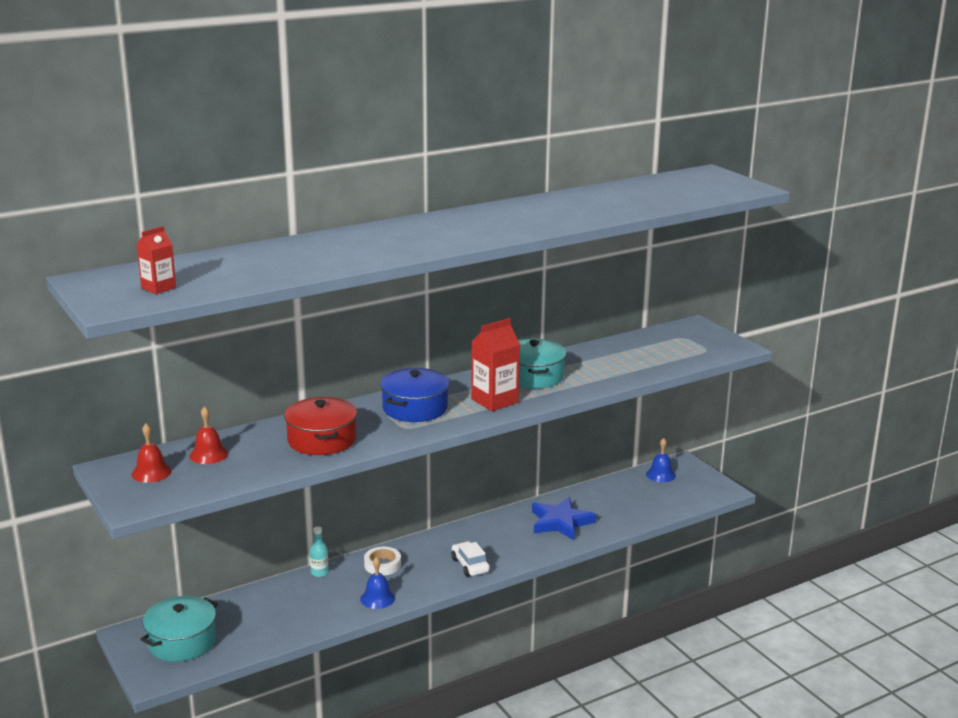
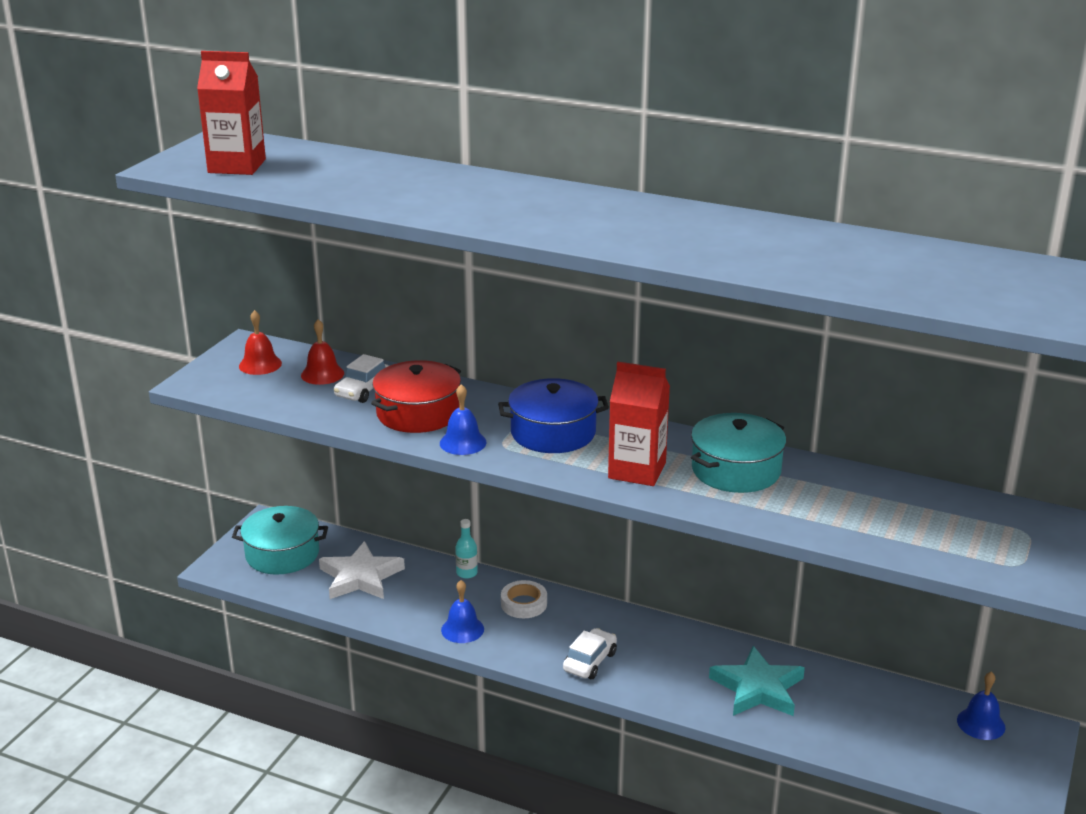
camera: 55 degrees right, 5 degrees up
red carton [137,226,176,294] -> red carton [197,51,266,175], size x1.68
blue star [532,497,596,540] -> turquoise star [709,646,805,716]
none -> white star [319,541,405,599]
none -> white car [334,354,389,403]
none -> blue bell [440,384,486,455]

